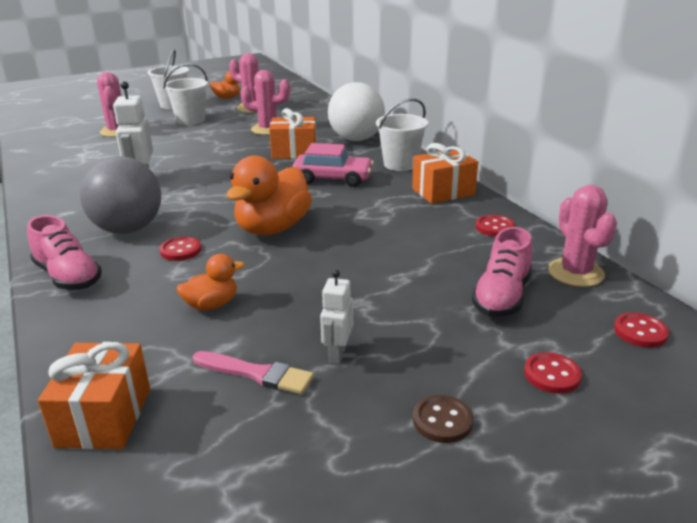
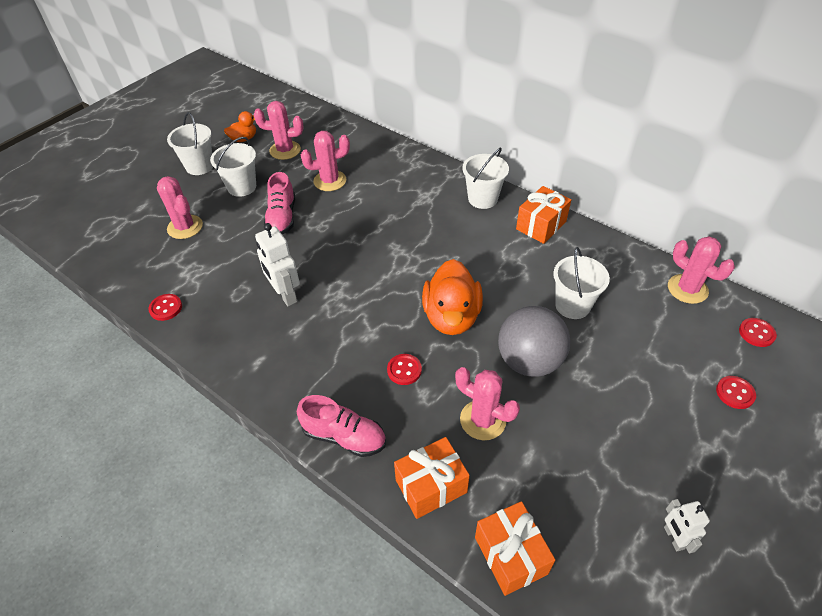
camera: 25 degrees left, 20 degrees up
grey ball [79,156,161,234] -> grey ball moved to [498,306,571,377]
orange duck [177,254,244,311] -> pink cactus [455,367,520,440]
pink brush [193,351,314,394] -> none
orange gift [269,108,316,159] -> orange gift moved to [394,437,470,519]
pink car [292,143,374,187] -> none
white robot [320,270,353,364] -> white robot moved to [664,499,710,553]
white ball [328,82,385,141] -> none
brown button [413,395,473,443] -> none
pink shoe [472,227,533,317] -> pink shoe moved to [264,172,295,235]
red button [476,215,515,237] -> red button moved to [149,294,182,321]
none -> white bucket [553,247,610,319]

